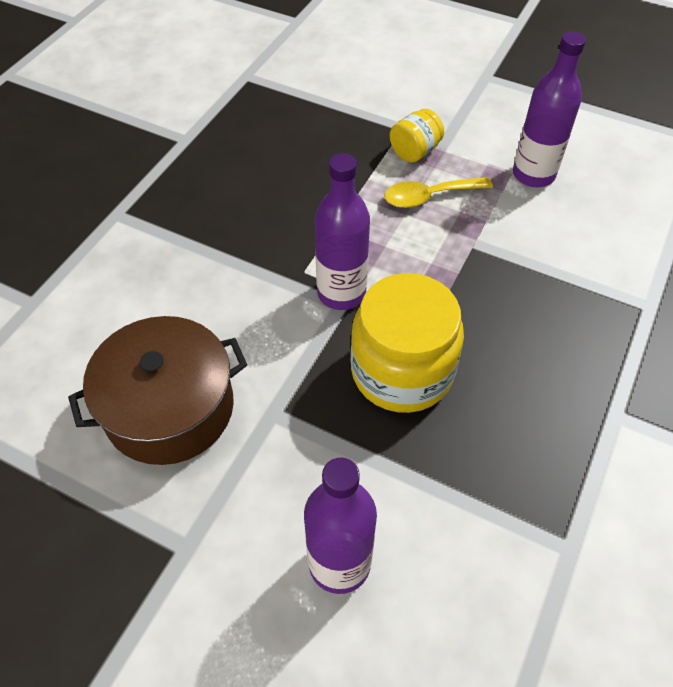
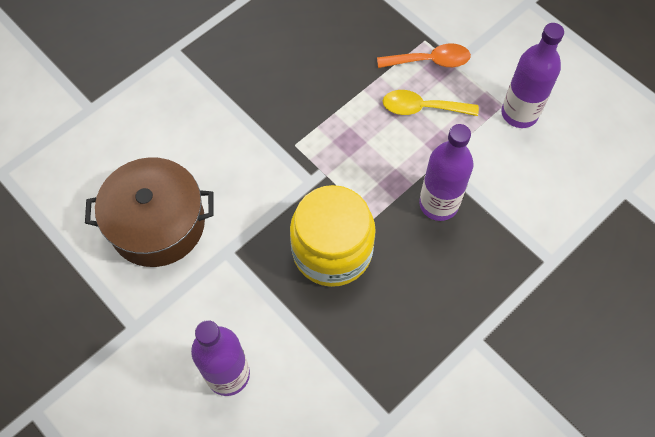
camera: 20 degrees right, 10 degrees up
purple bottle [315,153,370,310] -> purple bottle moved to [419,124,474,221]
yellow jar [390,109,444,163] -> orange spoon [377,43,471,68]

